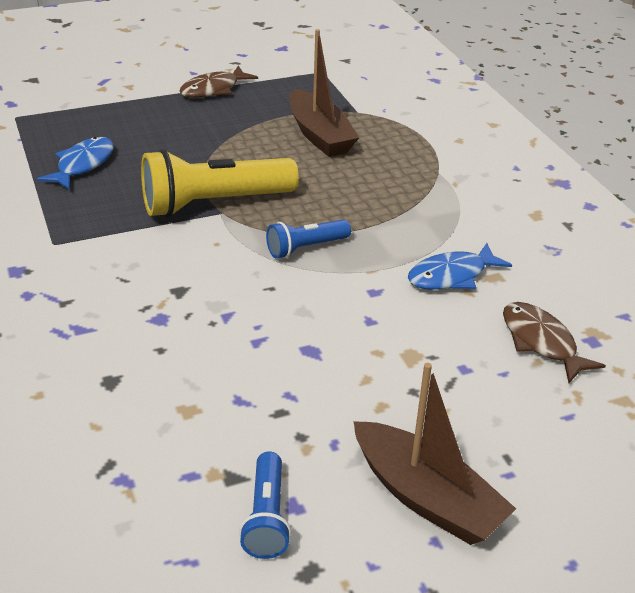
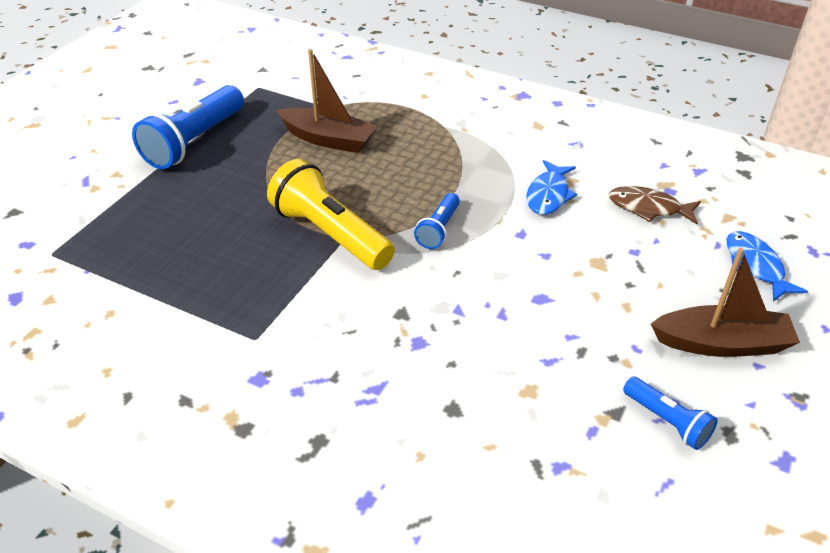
camera: 40 degrees left, 5 degrees up
blue fish [37,137,114,190] -> blue fish moved to [726,231,808,302]
yellow flashlight [141,149,299,217] -> yellow flashlight turned 105 degrees clockwise [267,159,395,270]
brown fish [179,66,258,98] -> blue flashlight [132,85,244,169]

